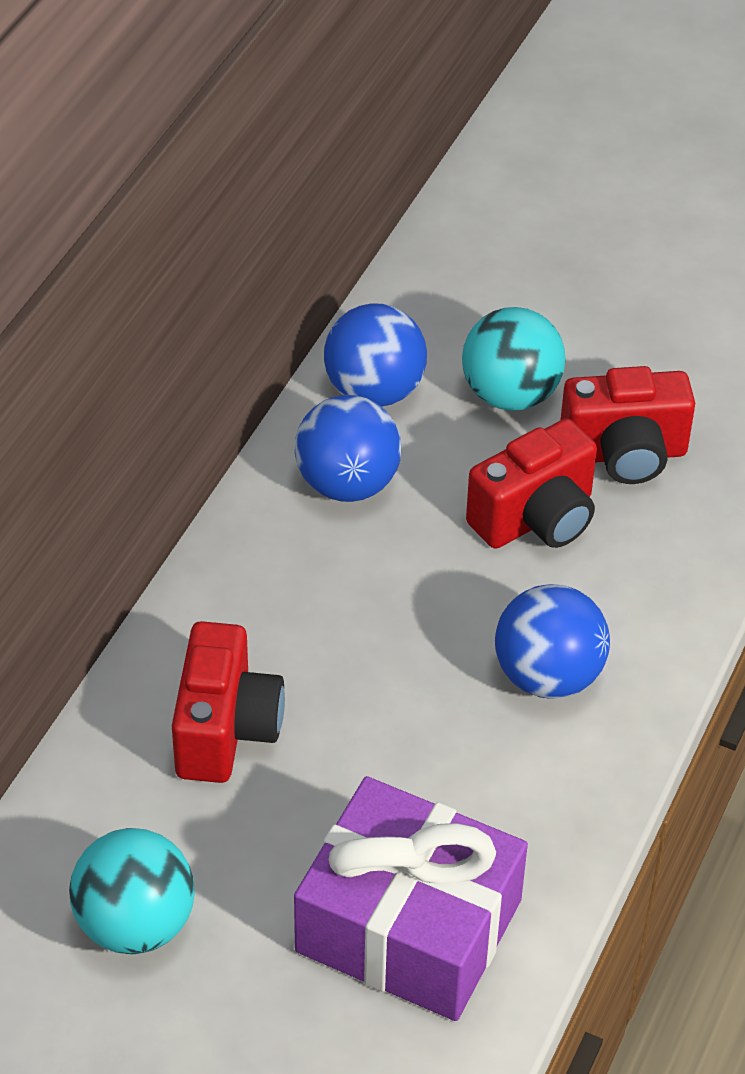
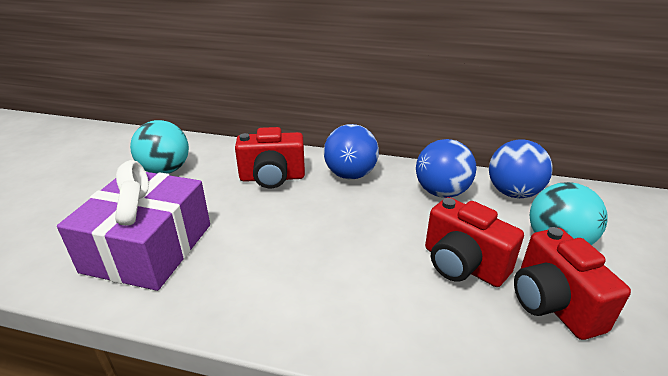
camera: 80 degrees right, 15 degrees down
blue ball [495,584,610,699] -> blue ball moved to [324,124,379,179]

